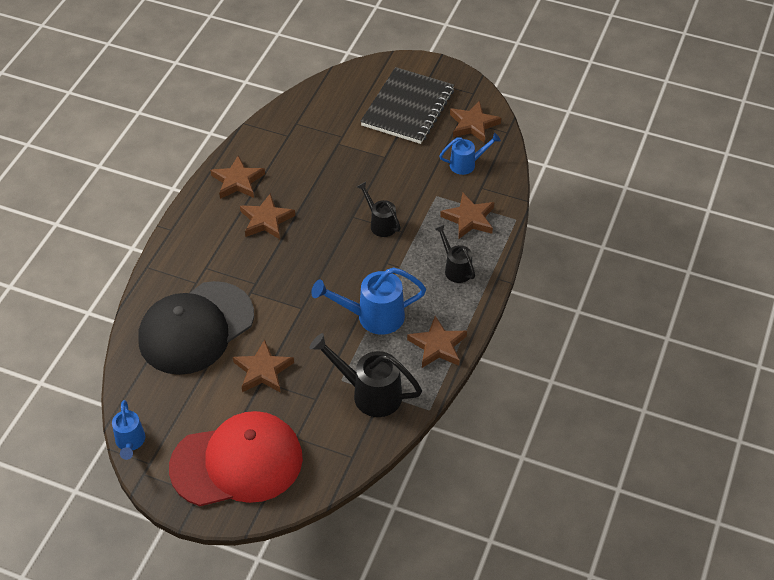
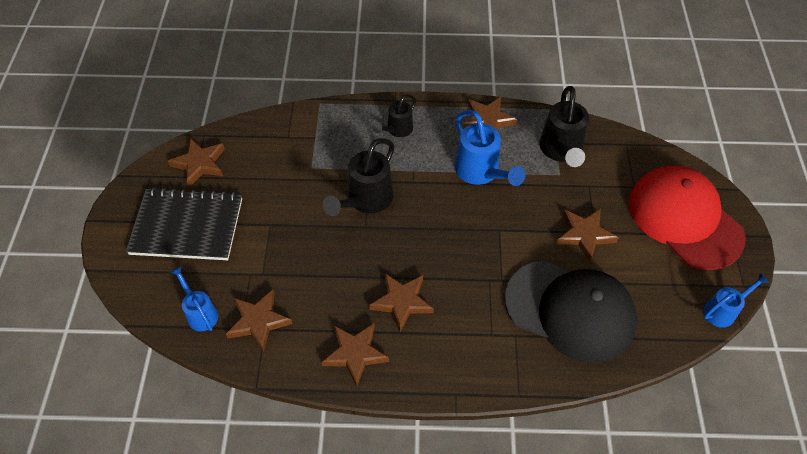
camera: 110 degrees left, 5 degrees up
black watering can [357,182,401,237] -> black watering can [323,138,394,216], size x1.64
blue watering can [439,133,501,175] -> blue watering can moved to [170,266,218,331]
brown star [440,193,495,239] -> brown star moved to [226,290,292,352]

